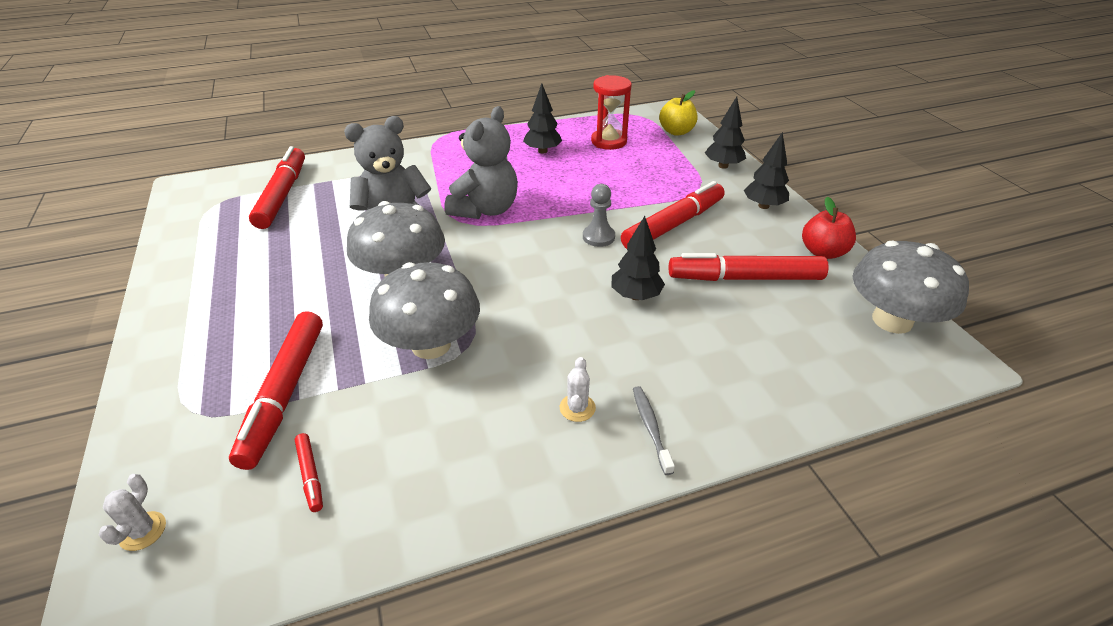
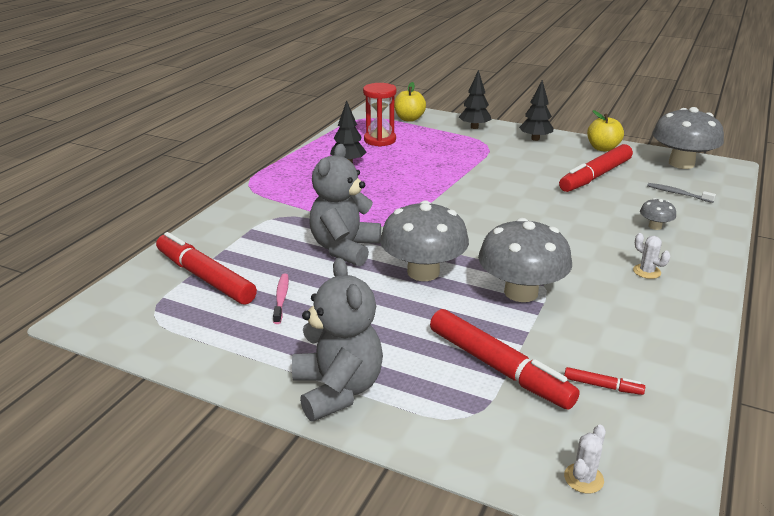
camera: 45 degrees left, 10 degrees down
white cactus [99,474,166,551] -> white cactus turned 75 degrees clockwise [564,425,606,494]
grey teddy bear [444,106,518,219] -> grey teddy bear moved to [292,258,383,422]
grey pawn [583,184,615,247] -> none
black tree [611,216,665,300] -> none
red marker [621,181,725,249] -> none
grey toothbrush [633,386,675,475] -> grey toothbrush moved to [647,183,716,203]
red apple [802,196,856,259] -> yellow apple [587,110,624,152]
none -> pink toothbrush [273,274,289,324]
none -> grey mushroom [640,198,676,230]

